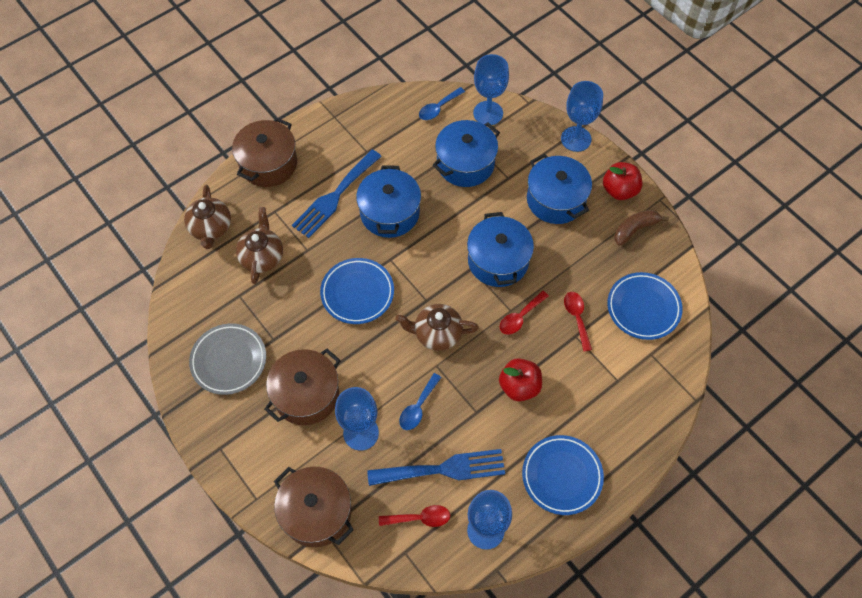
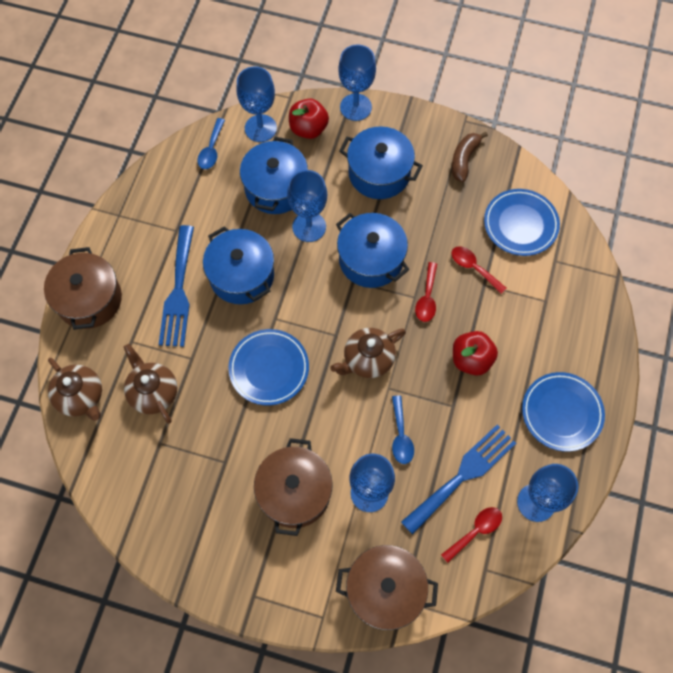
camera: 35 degrees left, 5 degrees up
grey plate [189,323,266,395] -> none
red apple [603,162,642,200] -> red apple moved to [289,98,329,139]
none -> blue goblet [287,170,327,242]

